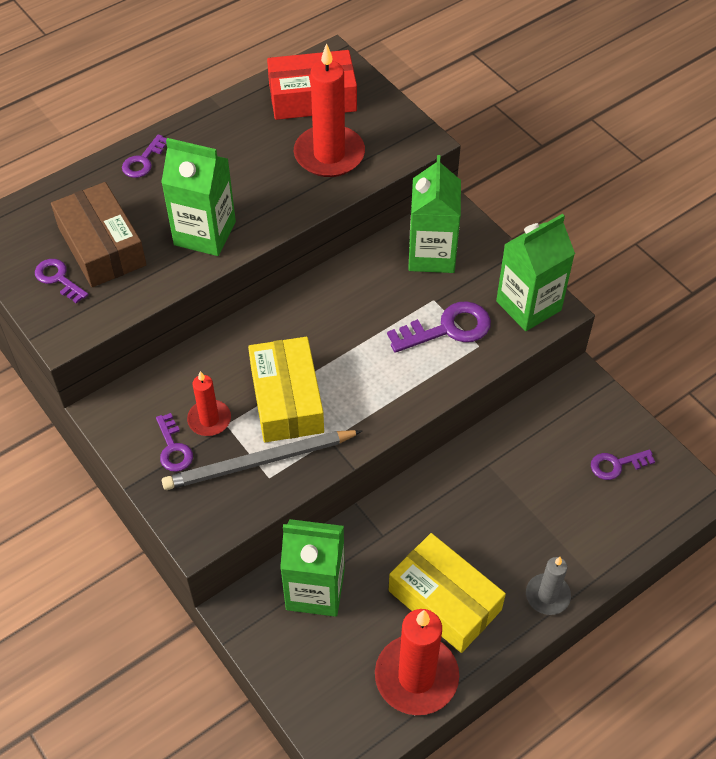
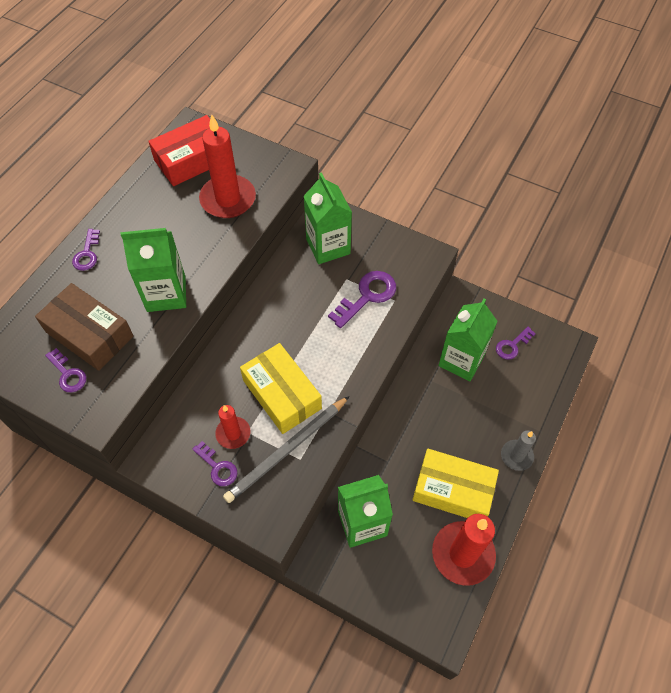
camera: 25 degrees left, 5 degrees up
purple key [35,259,89,304] -> purple key turned 150 degrees counterclockwise [45,348,86,392]
green carton [496,214,575,331] -> green carton moved to [438,298,498,381]

